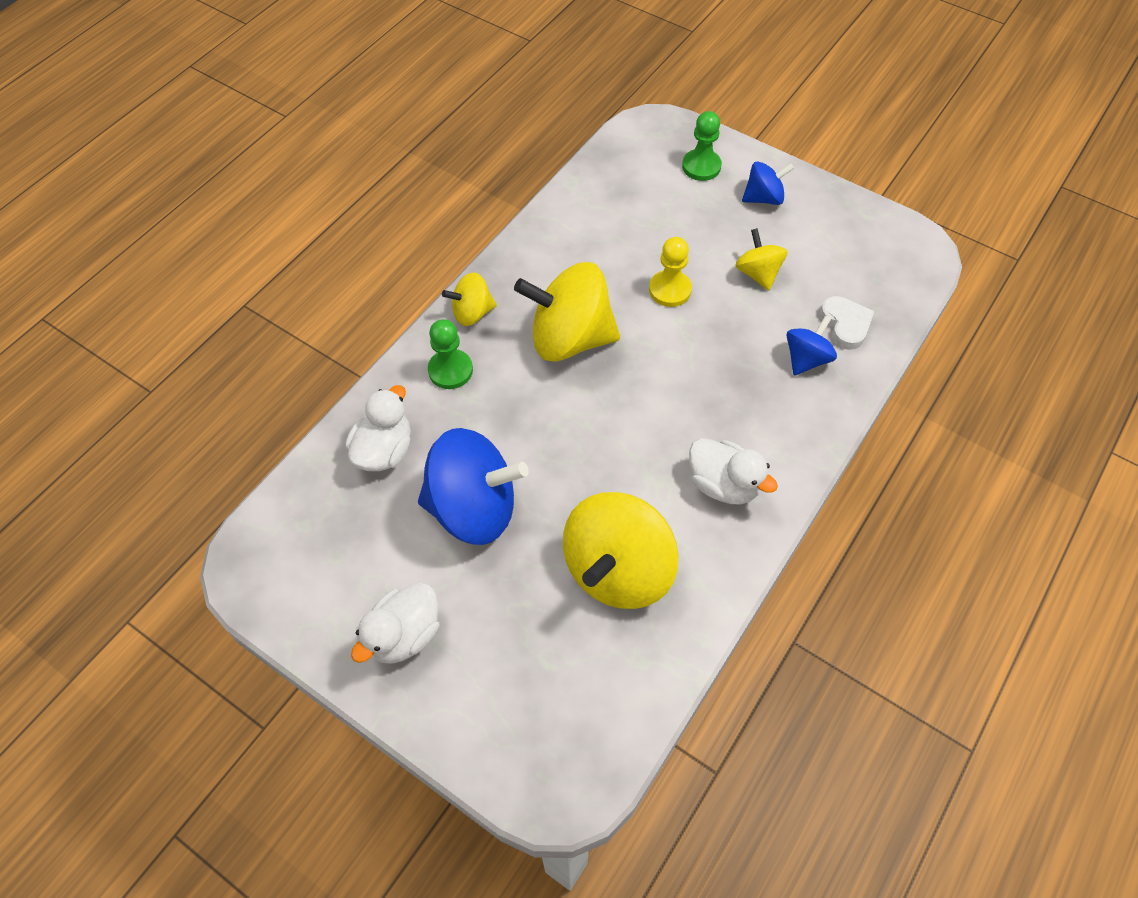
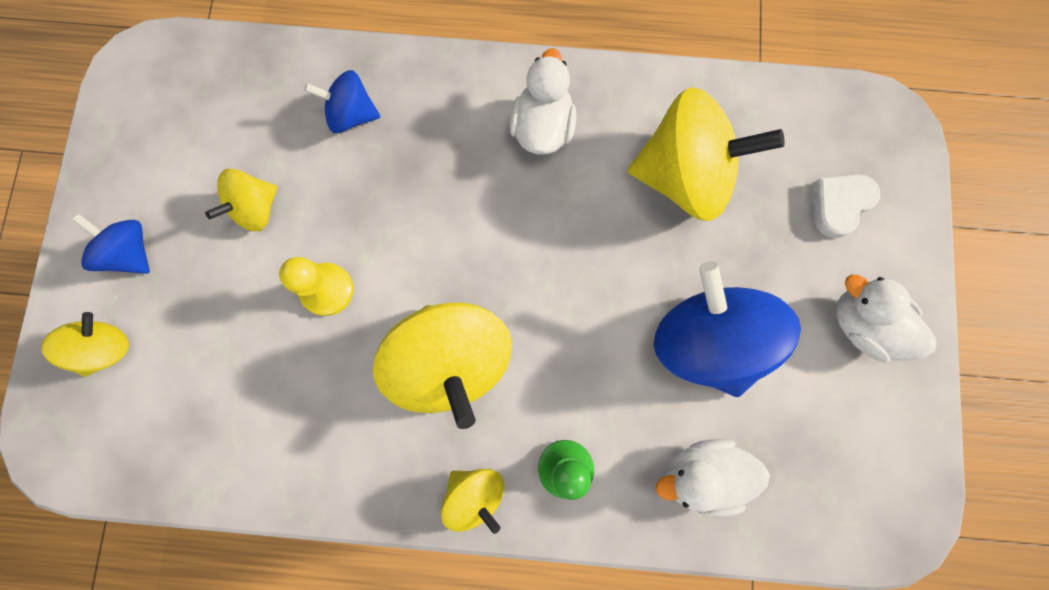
camera: 120 degrees left, 20 degrees up
white duck [351,583,440,664] -> white duck turned 150 degrees counterclockwise [836,275,937,363]
green pawn [682,111,722,181] -> yellow spinning top [41,312,129,377]
white heart [820,296,874,350] -> white heart moved to [813,174,880,238]

